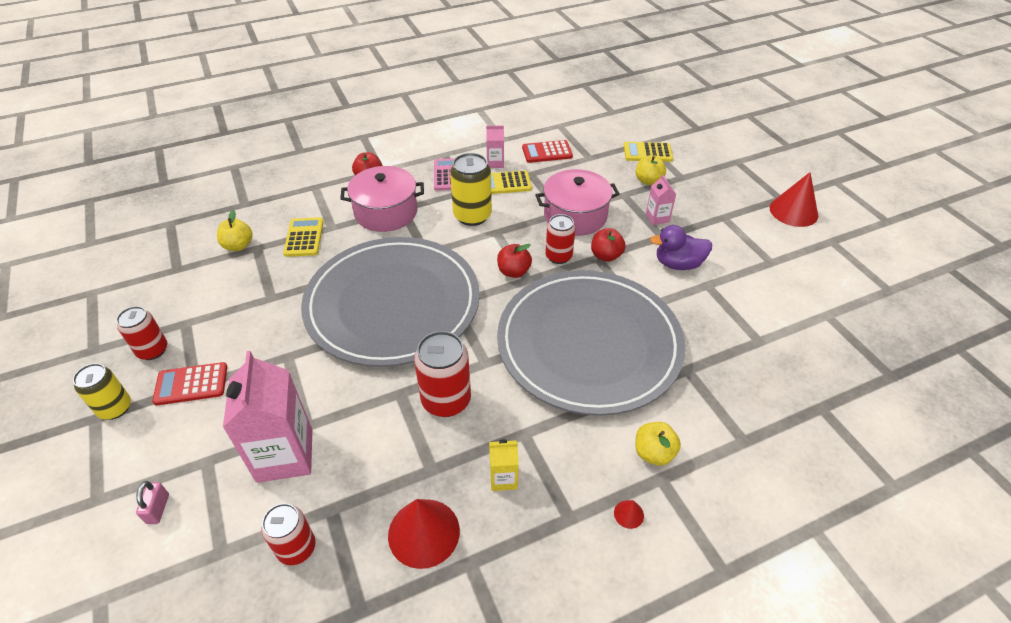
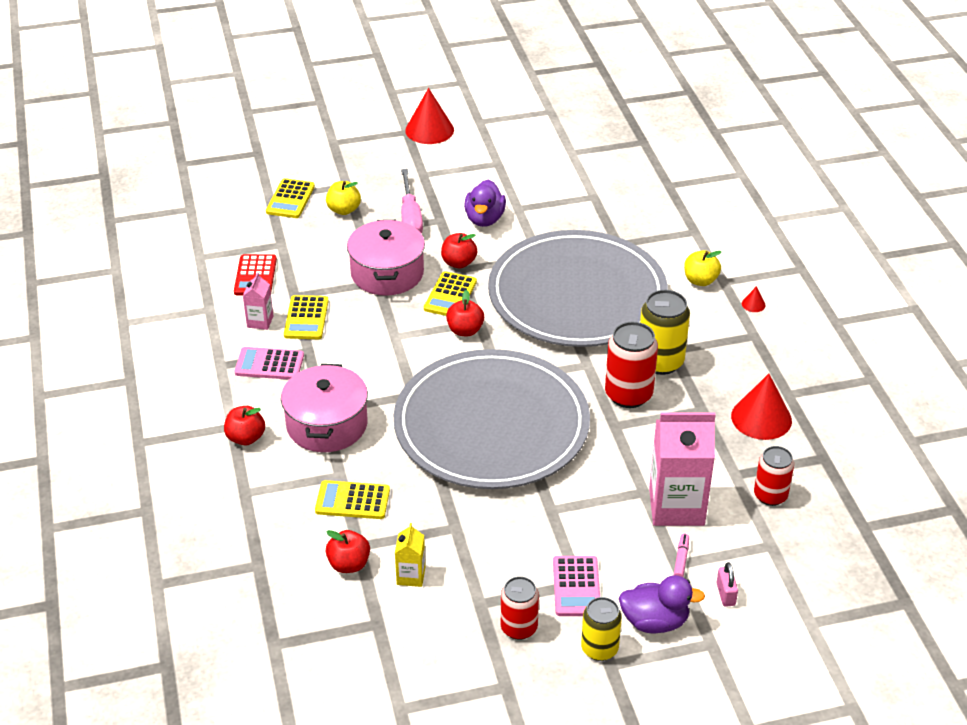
camera: 80 degrees left, 5 degrees down
pink padlock [136,481,169,524] -> pink padlock turned 75 degrees clockwise [716,562,738,607]
red calculator [152,362,227,405] -> pink calculator [553,556,600,616]
yellow apple [217,210,253,251] -> red apple [326,530,370,573]
yellow can [450,153,492,226] -> yellow can moved to [640,290,690,375]
yellow carton [489,440,519,491] -> yellow carton moved to [395,523,425,587]
red can [545,214,575,264] -> yellow calculator [424,271,477,316]
pink carton [646,175,676,225] -> pink screwdriver [401,169,423,233]
none -> purple duck [619,575,705,633]
none -> pink marker [674,534,689,577]

